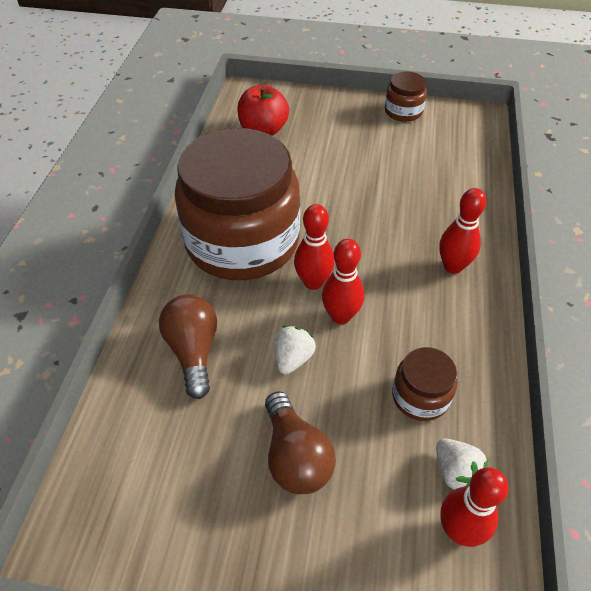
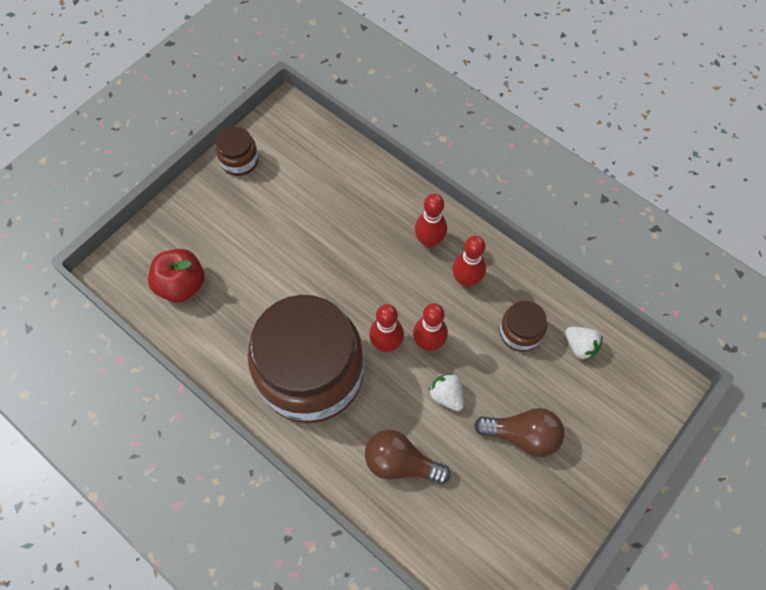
camera: 60 degrees left, 15 degrees up
white strawberry [436,438,488,489] -> white strawberry turned 45 degrees clockwise [565,327,603,361]
red bowling pin [440,467,508,547] -> red bowling pin moved to [452,236,486,287]

